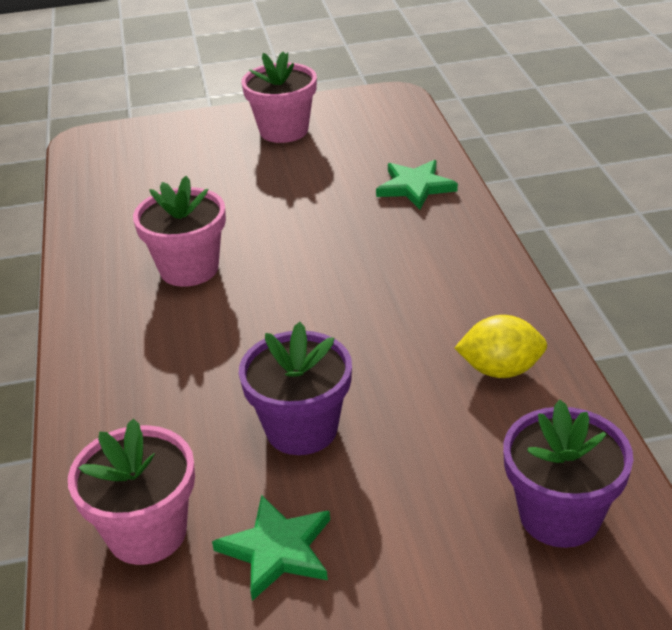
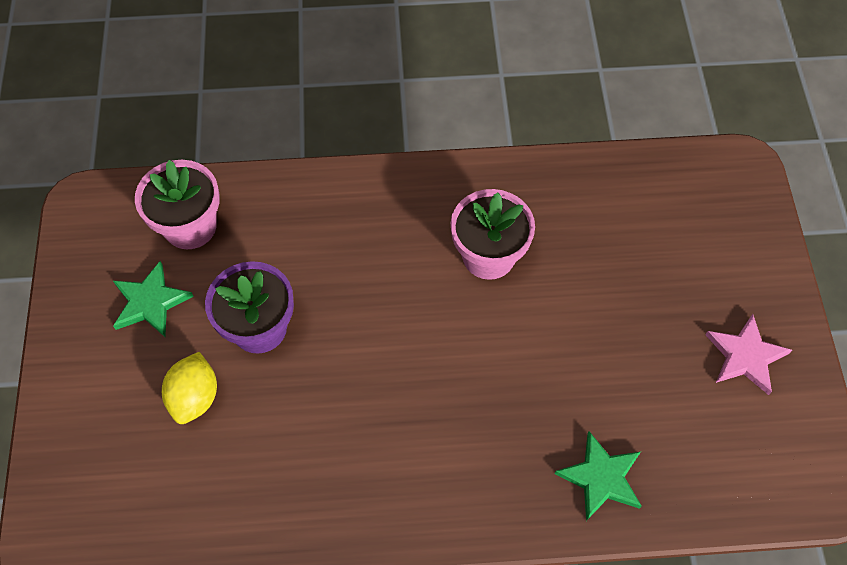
camera: 95 degrees right, 25 degrees up
pink flower pot [242,52,317,143] -> pink star [705,314,792,395]
yellow lemon [455,315,547,378] -> yellow lemon moved to [162,352,217,424]
purple flower pot [503,400,633,548] -> none

